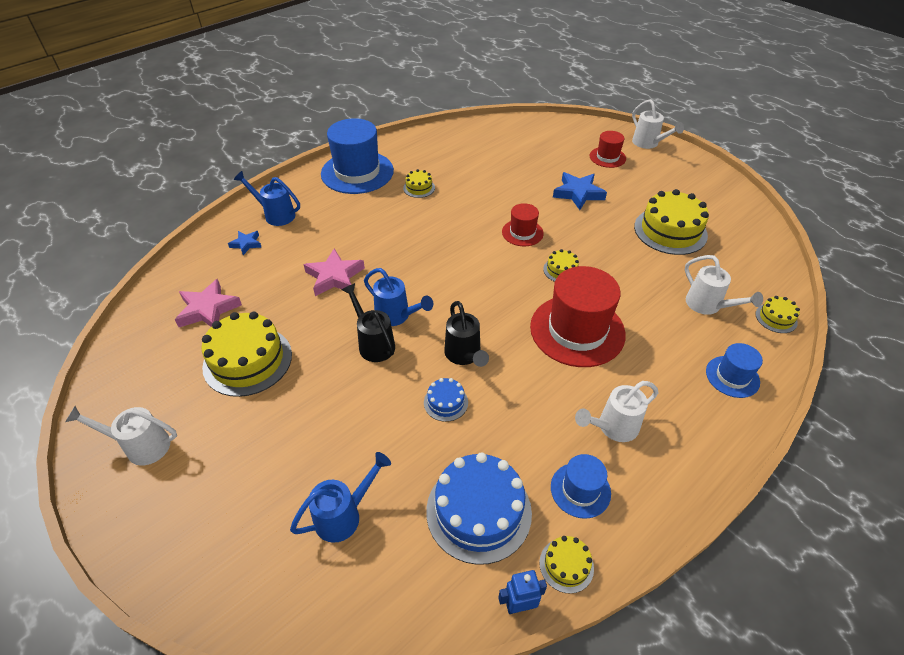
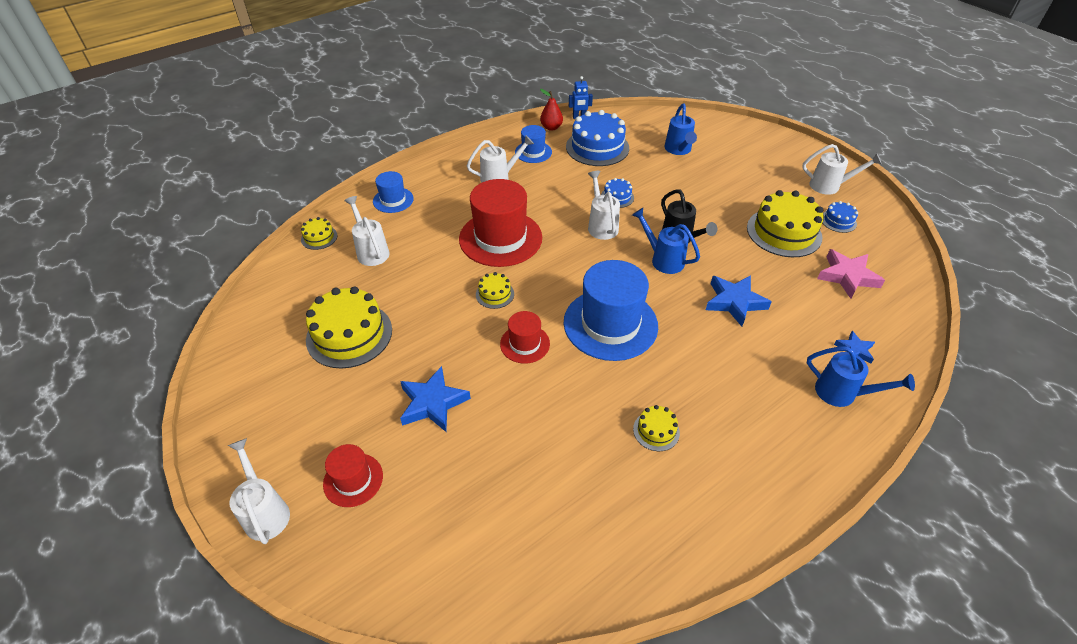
camera: 175 degrees left, 0 degrees up
blue watering can [290,452,391,543] -> blue watering can turned 60 degrees counterclockwise [664,104,697,155]
pink star [304,248,365,296] -> blue star [706,275,772,327]
blue hat [321,118,394,194] -> blue hat moved to [564,260,658,361]
black watering can [444,301,489,367] -> white watering can [588,171,620,240]
yellow cake [539,536,594,594] -> red pear [540,89,563,131]
none -> blue cake [822,201,858,233]

